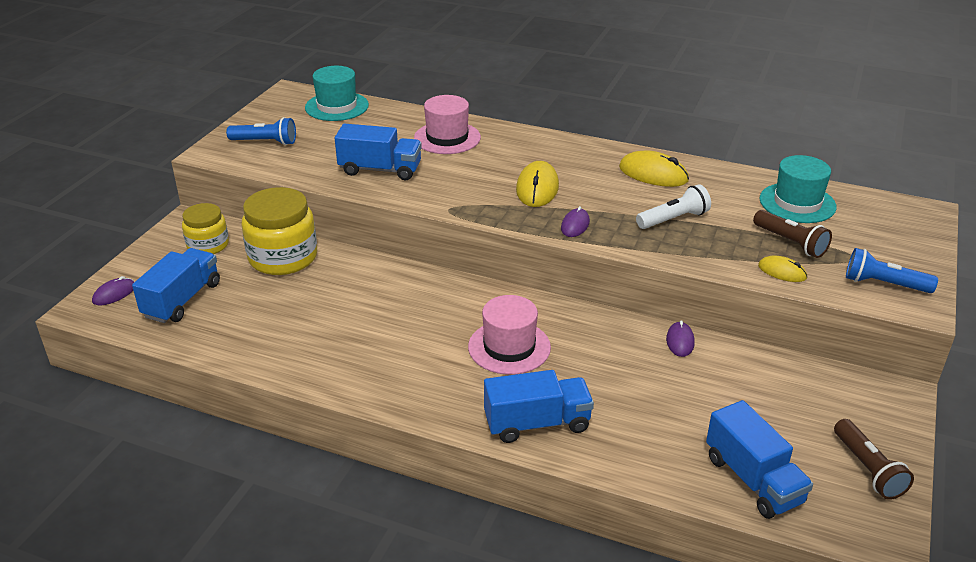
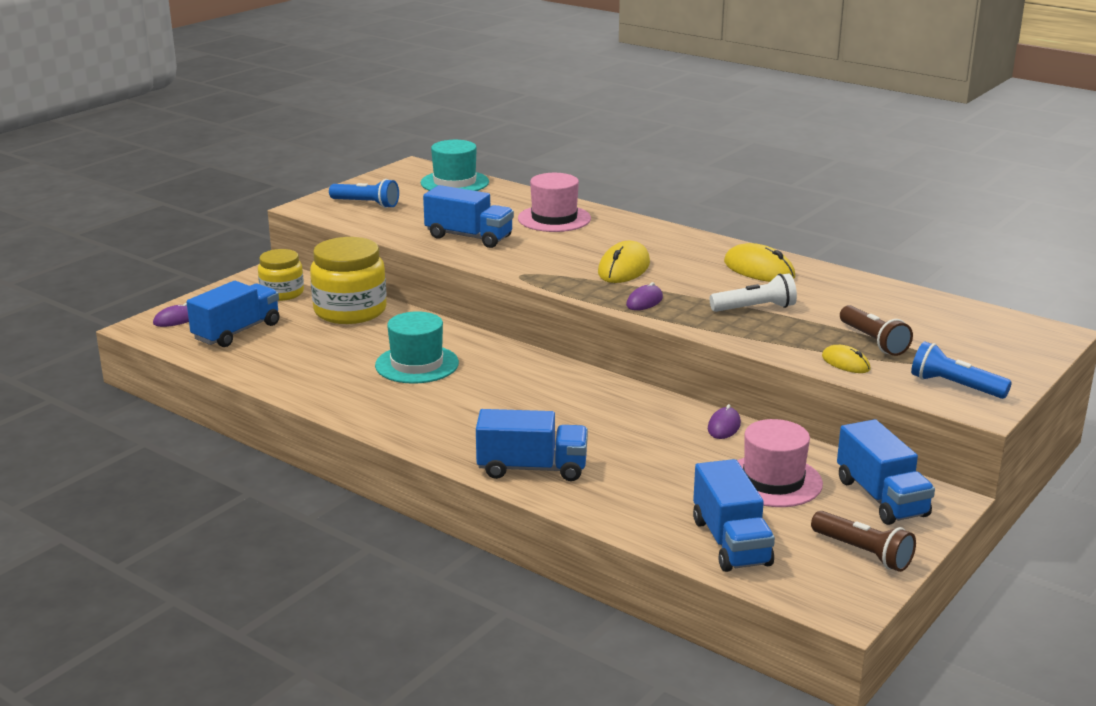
camera: 15 degrees right, 10 degrees down
pink hat [468,295,551,375] -> pink hat moved to [737,419,823,507]
turquoise hat [760,155,837,223] -> turquoise hat moved to [375,311,459,384]
brown flashlight [834,419,914,500] -> brown flashlight turned 45 degrees counterclockwise [811,511,916,572]
none -> blue truck [837,419,935,525]

